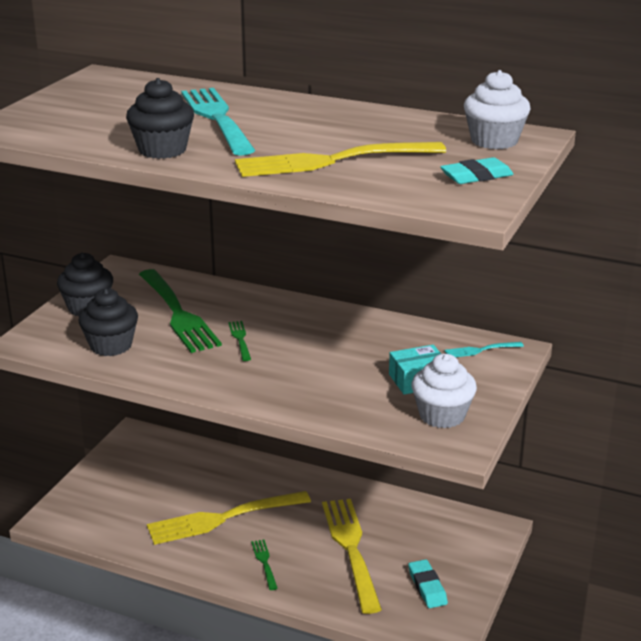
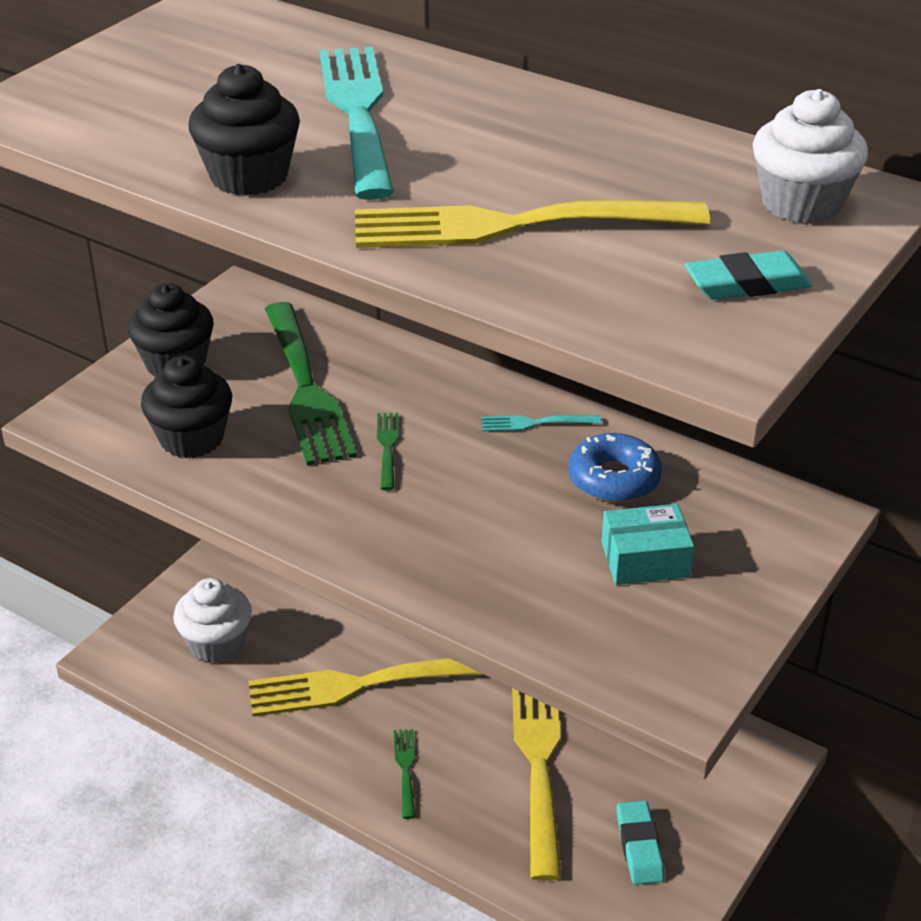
camera: 10 degrees right, 10 degrees up
white cupcake [412,354,477,428] -> white cupcake moved to [173,578,252,663]
turquoise fork [444,342,524,357] -> turquoise fork moved to [482,415,602,432]
none -> blue donut [568,433,662,503]

